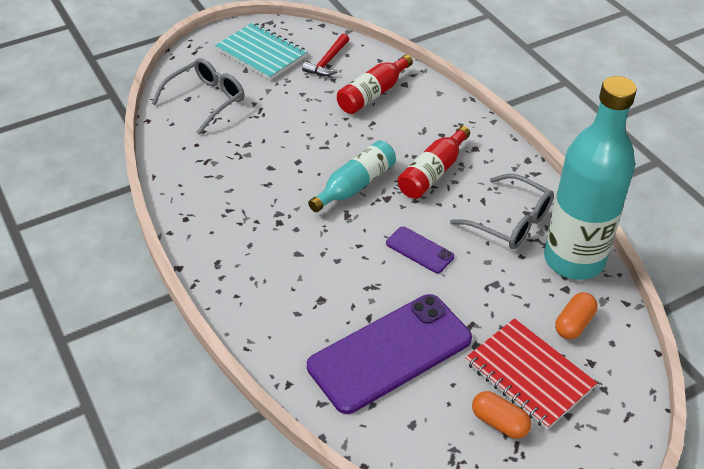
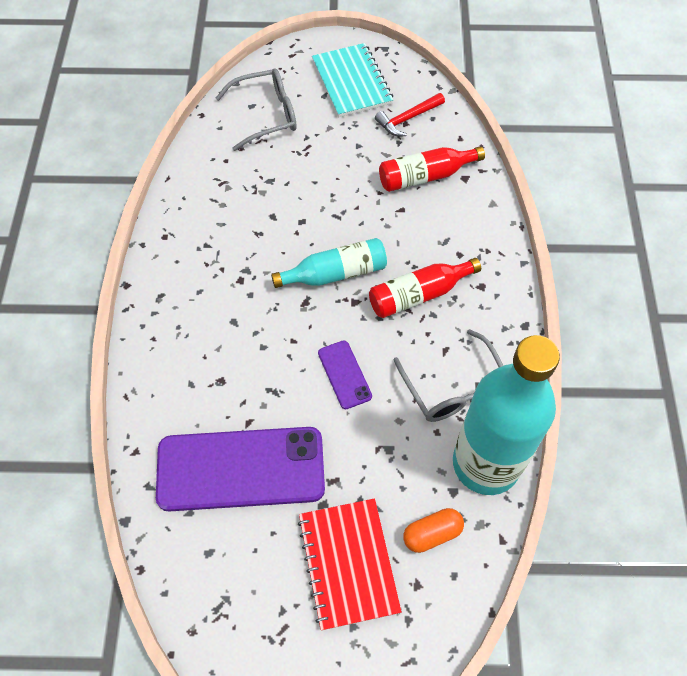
camera: 30 degrees right, 15 degrees up
orange capsule [472,391,532,439] -> none

